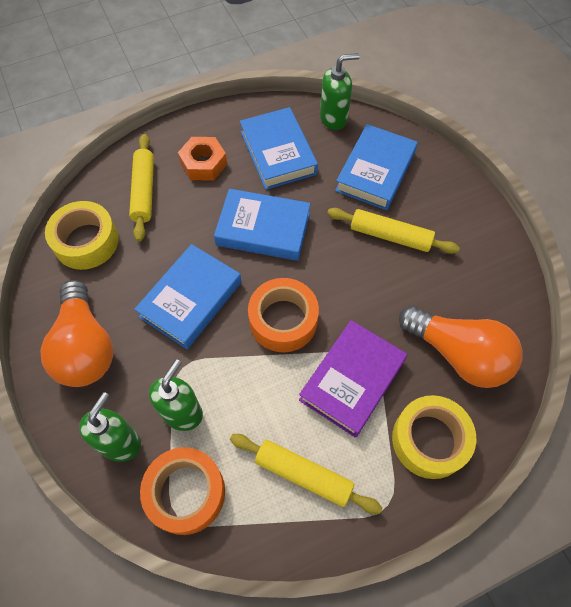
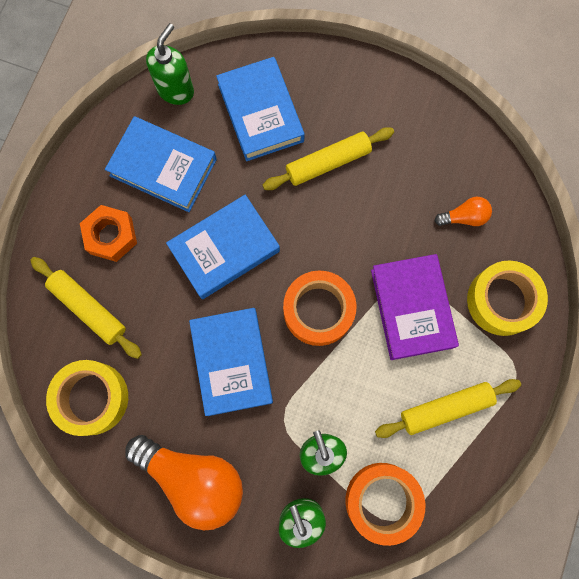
camera: 45 degrees left, 15 degrees up
orange light bulb [399,305,523,388] -> orange light bulb [435,197,492,226], size x0.46

